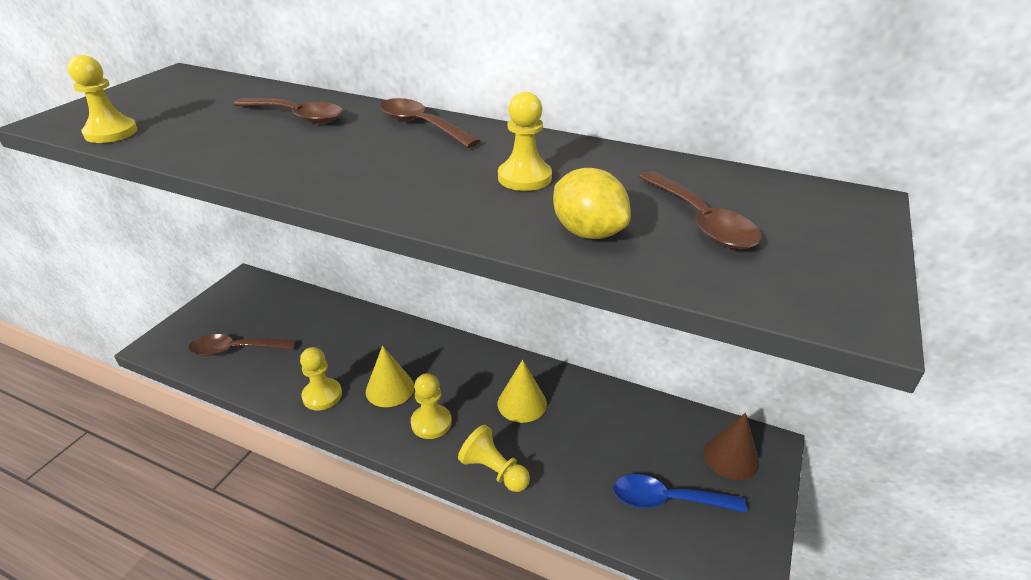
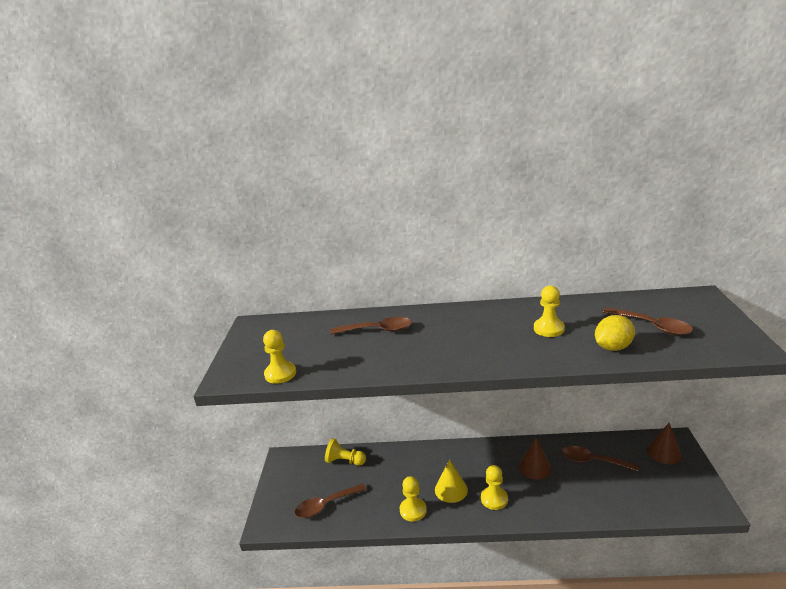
camera: 20 degrees left, 10 degrees down
brown spoon [380,98,481,148] -> brown spoon moved to [561,446,638,471]
yellow pawn [458,425,530,492] -> yellow pawn moved to [325,438,366,466]
yellow cone [498,360,547,423] -> brown cone [519,438,552,480]
yellow lemon [553,168,631,239] -> yellow lemon turned 60 degrees counterclockwise [595,315,635,351]
blue spoon [613,474,747,513] -> none

